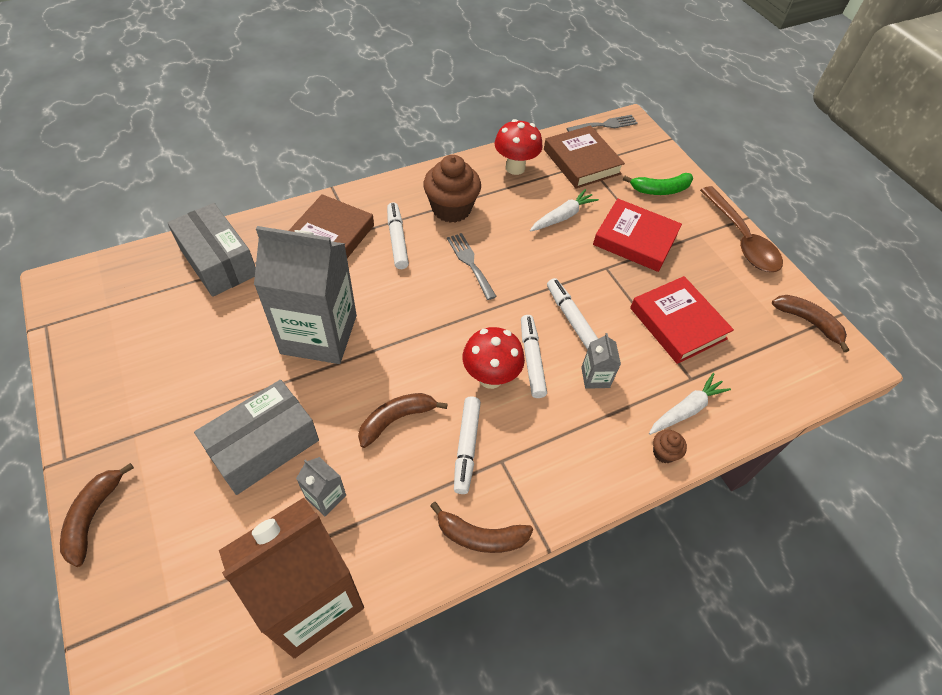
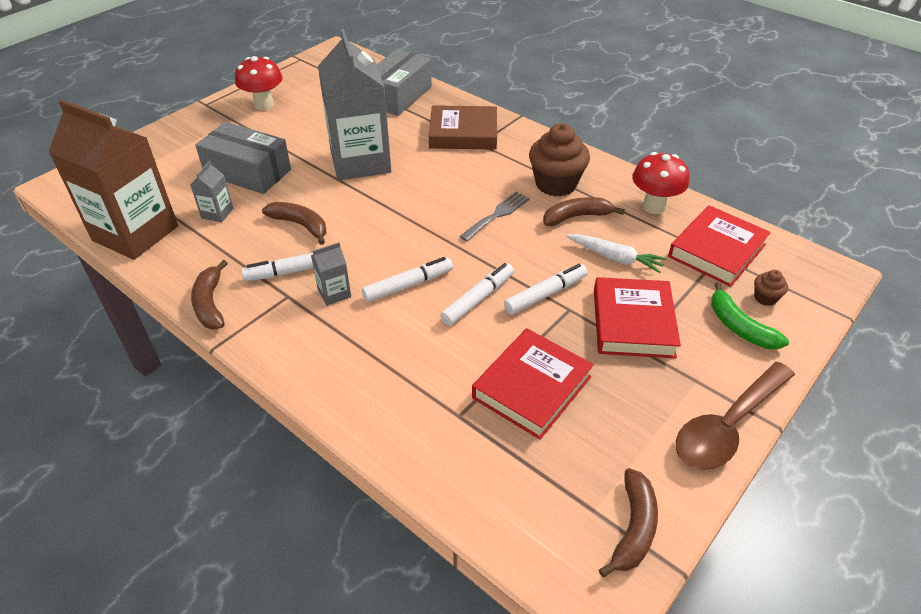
camera: 70 degrees right, 10 degrees down
brown banana [60,463,134,567] -> brown banana moved to [543,197,625,226]
white marker [387,203,409,269] -> white marker moved to [504,264,587,315]
red mushroom [462,327,525,389] -> red mushroom moved to [235,56,283,111]
brown book [544,125,625,189] -> red book [668,205,771,287]
grey fork [566,115,638,132] -> none
grey carton [581,333,621,389] -> grey carton moved to [311,242,351,306]
white carrot [649,373,731,435] -> none
brown cupcake [653,430,687,463] -> brown cupcake moved to [754,270,788,306]

